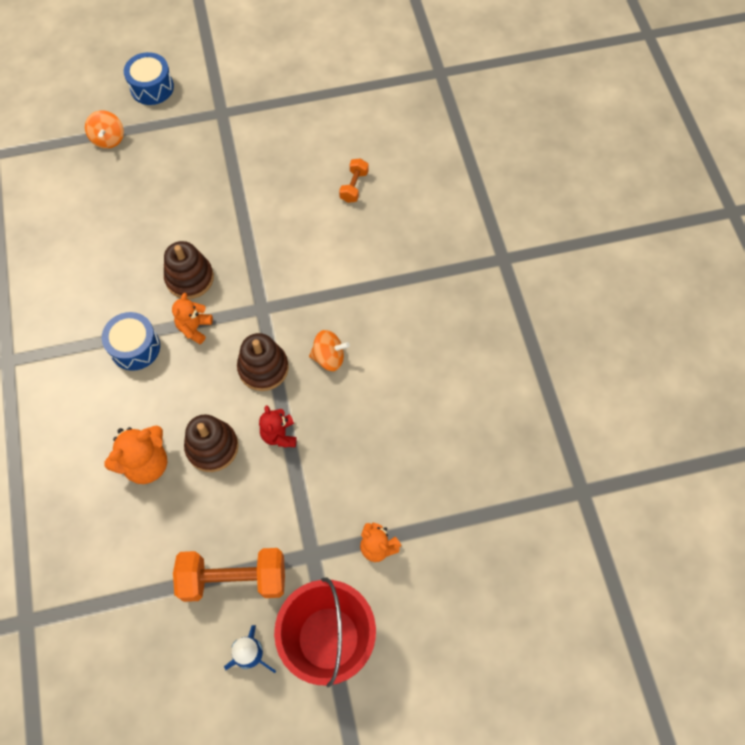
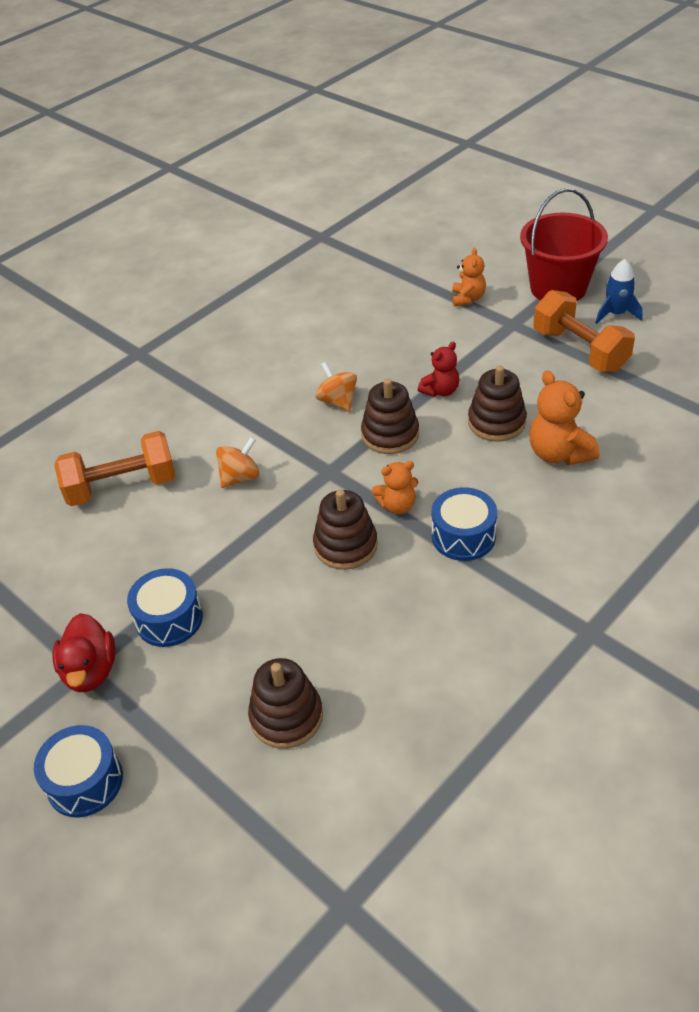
camera: 120 degrees left, 20 degrees down
orange spinning top [85,110,124,149] -> orange spinning top moved to [216,437,260,488]
orange teddy bear [105,425,167,484] -> orange teddy bear turned 135 degrees counterclockwise [529,370,600,465]
orange dumbbell [339,158,369,203] -> orange dumbbell [54,431,176,506], size x2.00
none -> red duck [52,613,115,692]
none -> blue drum [127,568,203,647]
none -> brown stacking toy [248,658,323,749]

